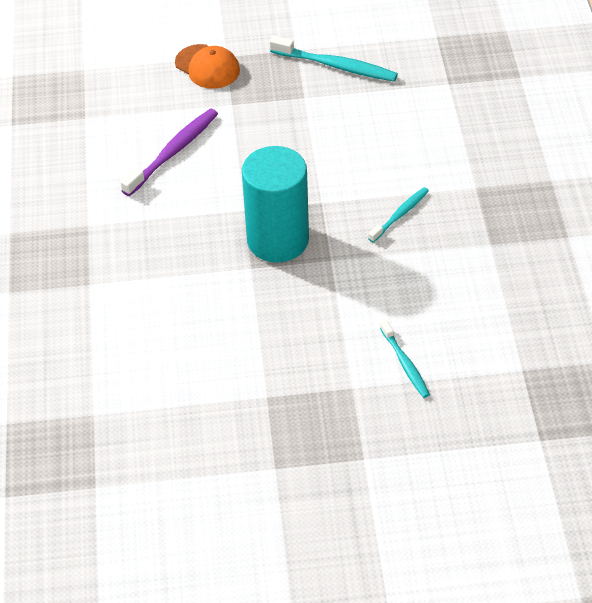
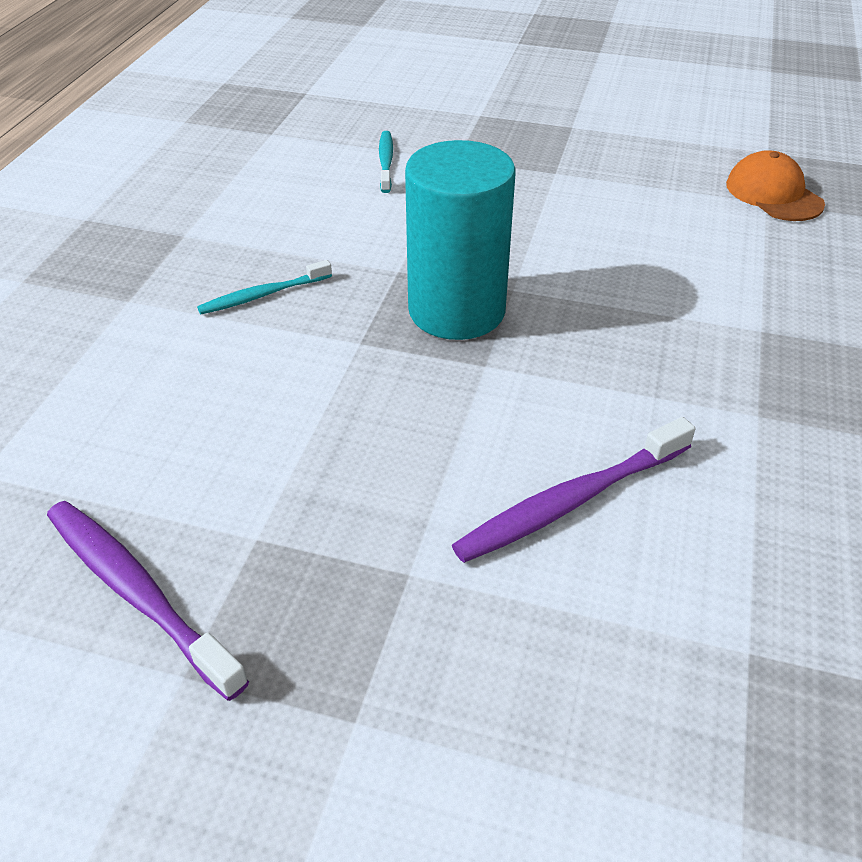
camera: 160 degrees left, 5 degrees down
orange cap [175,44,240,89] -> orange cap moved to [726,150,825,221]
turquoise toothbrush [270,36,398,82] -> purple toothbrush [47,501,249,701]

